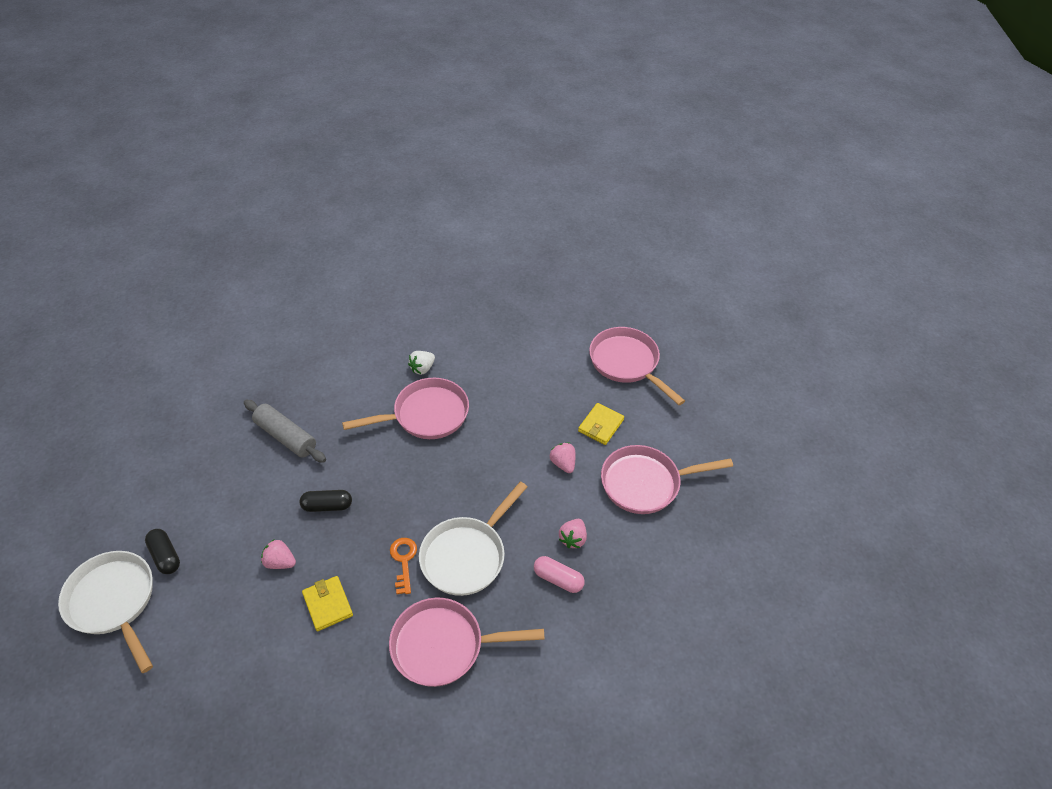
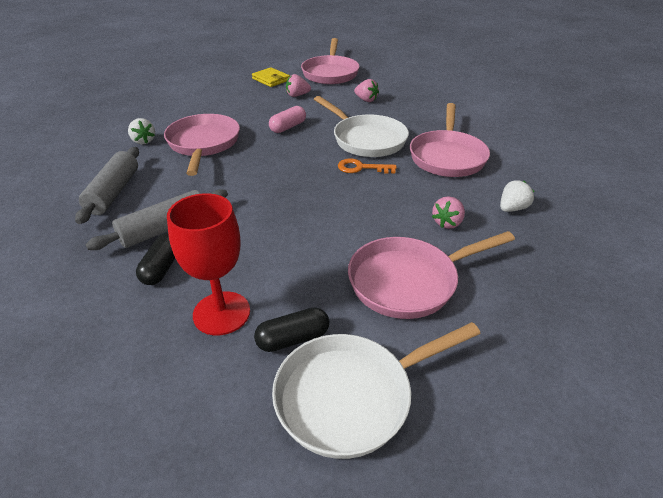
camera: 75 degrees left, 10 degrees down
pink strawberry [261,540,296,569] -> pink strawberry moved to [432,196,465,229]
black capsule [300,490,352,512] -> black capsule moved to [136,233,175,285]
yellow wallet [302,576,353,631] -> none
pink capsule [534,556,584,593] -> pink capsule moved to [269,106,306,133]
pink pan [589,327,685,405] -> pink pan moved to [348,231,515,319]
none -> grey rolling pin [75,147,139,224]
none -> red goblet [167,193,250,335]
none -> white strawberry [500,180,534,212]

